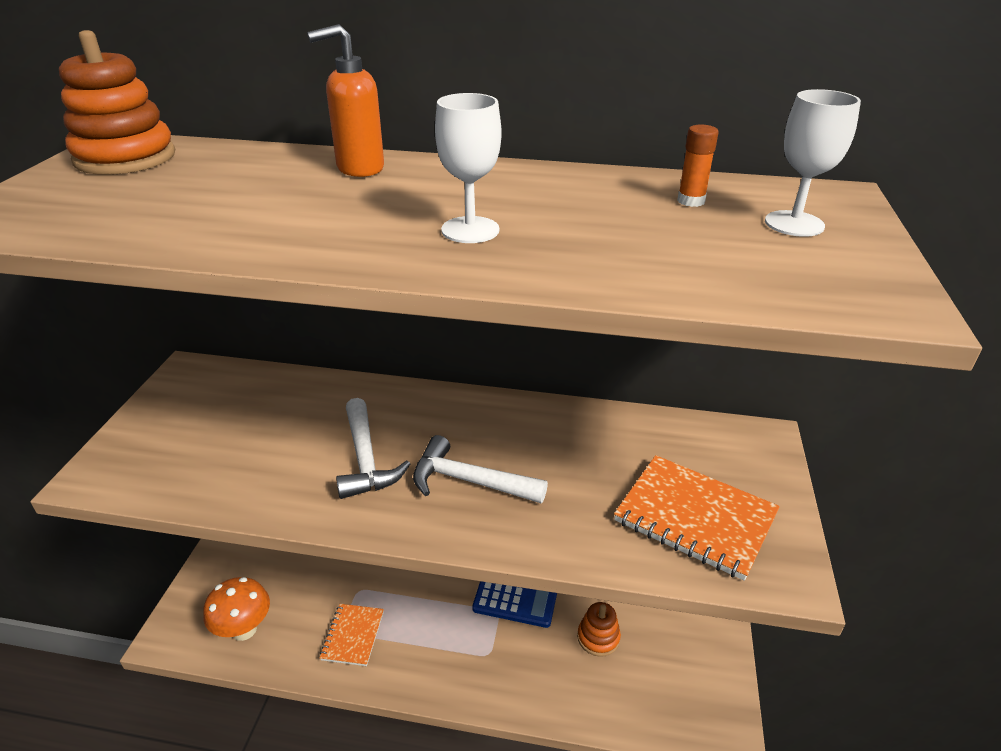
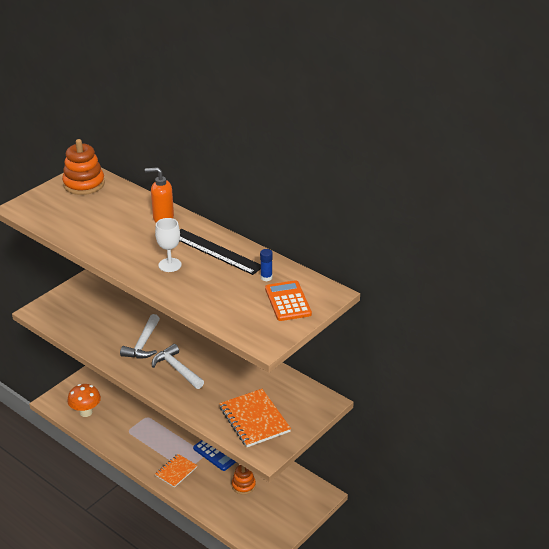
camera: 30 degrees right, 0 degrees up
orange notebook [320,604,384,666] -> orange notebook moved to [155,454,198,488]
orange glue stick [677,124,719,207] -> blue glue stick [260,249,273,281]
white goblet [765,89,861,237] -> orange calculator [265,280,312,321]
none -> black ruler [179,229,261,275]

